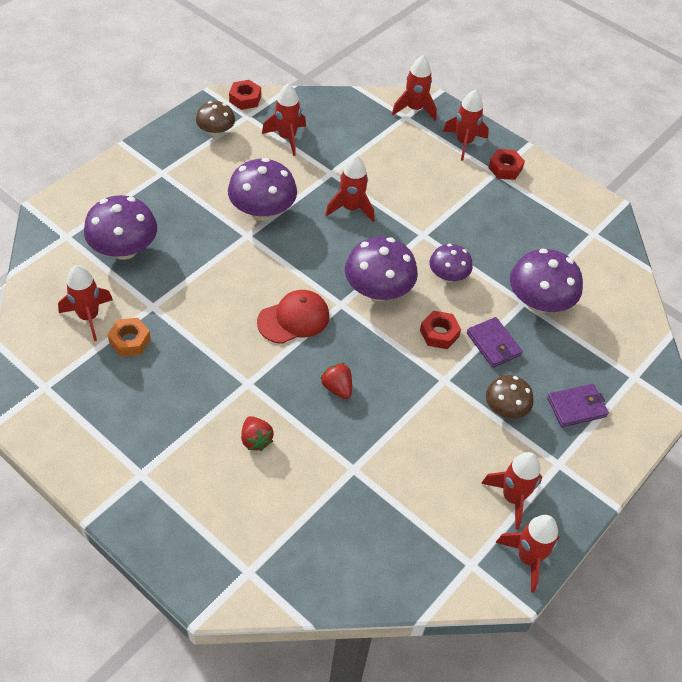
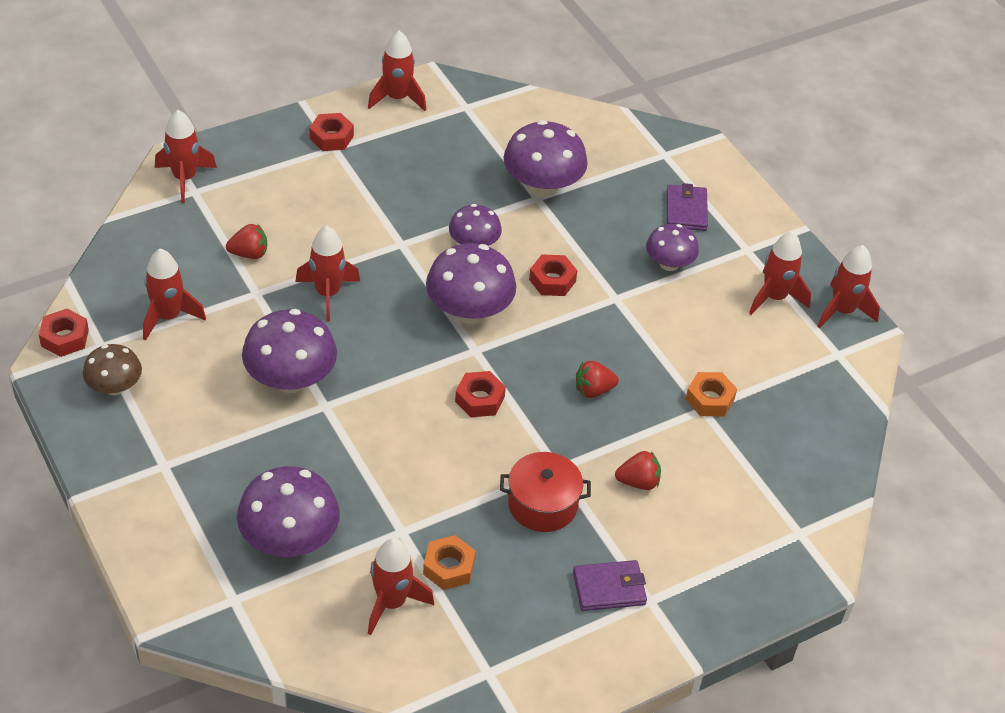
camera: 70 degrees left, 5 degrees down
red cap [257,290,330,344] -> red nut [455,371,506,417]
red rocket [443,89,489,161] -> red rocket moved to [368,31,426,111]
purple wallet [467,317,523,368] -> purple wallet moved to [573,560,647,611]
brown mushroom [486,375,533,419] -> purple mushroom [646,224,699,271]
none -> red strawberry [226,224,267,259]
none -> red pot [500,452,591,532]
none -> orange nut [686,372,737,416]

